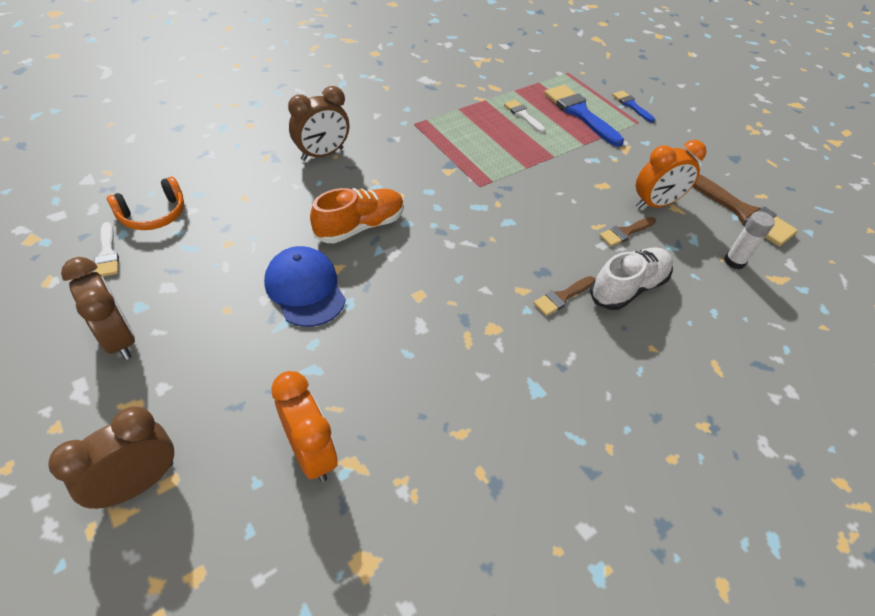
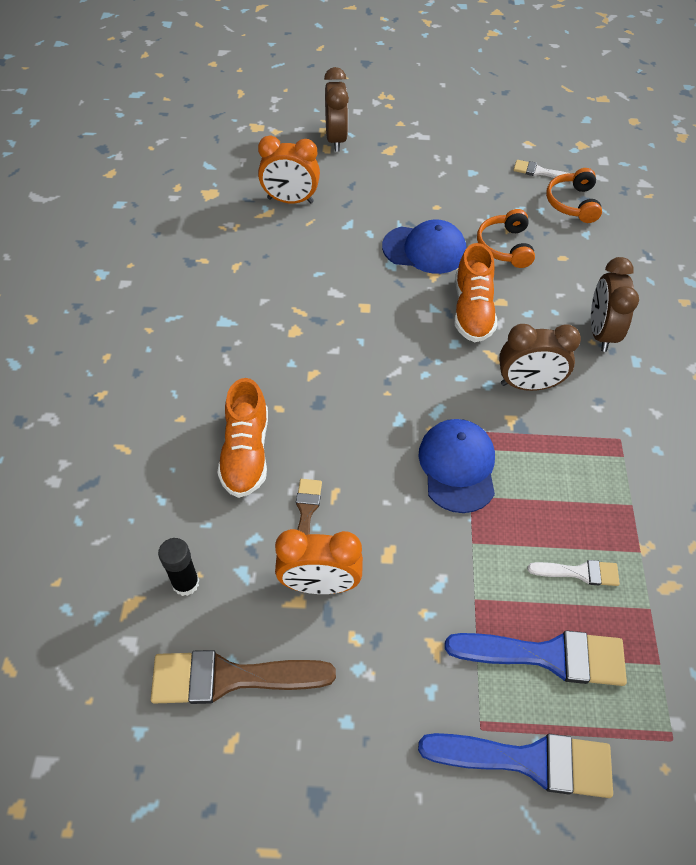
camera: 130 degrees right, 5 degrees up
brown clock [61,257,135,360] -> brown clock moved to [499,324,581,391]
brown brush [533,276,595,316] -> none
white shoe [590,247,673,310] -> orange shoe [217,378,268,498]
blue brush [612,91,655,123] -> blue brush [418,733,613,798], size x1.86
orange clock [636,140,707,209] -> orange clock turned 105 degrees counterclockwise [275,529,363,594]
white glue stick [724,211,775,269] -> black glue stick [158,538,199,596]
none -> blue cap [418,419,495,513]
none -> orange headphones [477,209,535,268]

